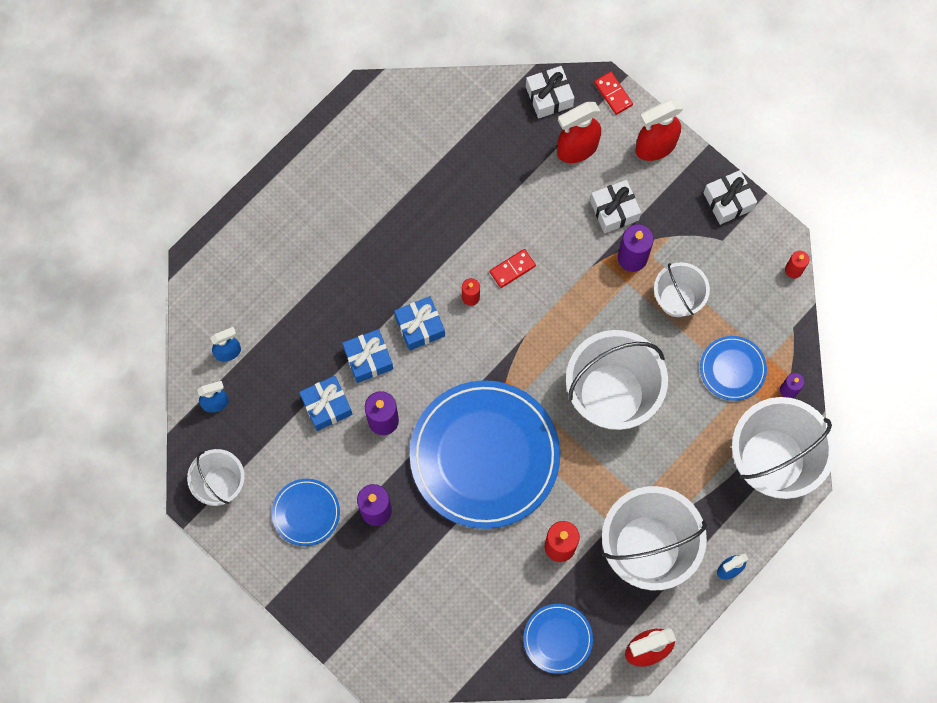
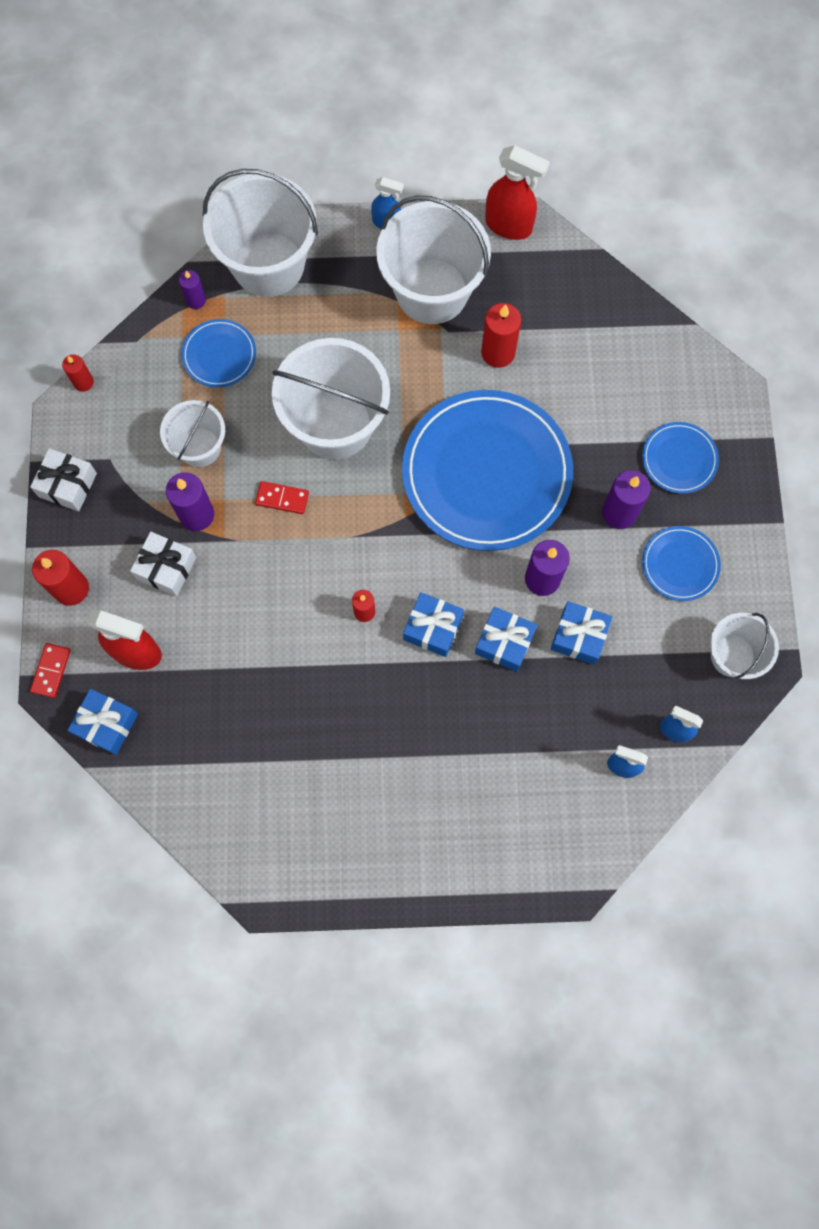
camera: 135 degrees left, 0 degrees up
red domino [490,249,536,288] -> red domino moved to [255,481,309,514]
blue plate [523,604,593,674] -> blue plate moved to [642,422,719,494]
white gift [526,66,574,118] -> blue gift [67,689,138,755]
red spray bottle [636,100,683,161] -> red candle [32,550,89,606]

